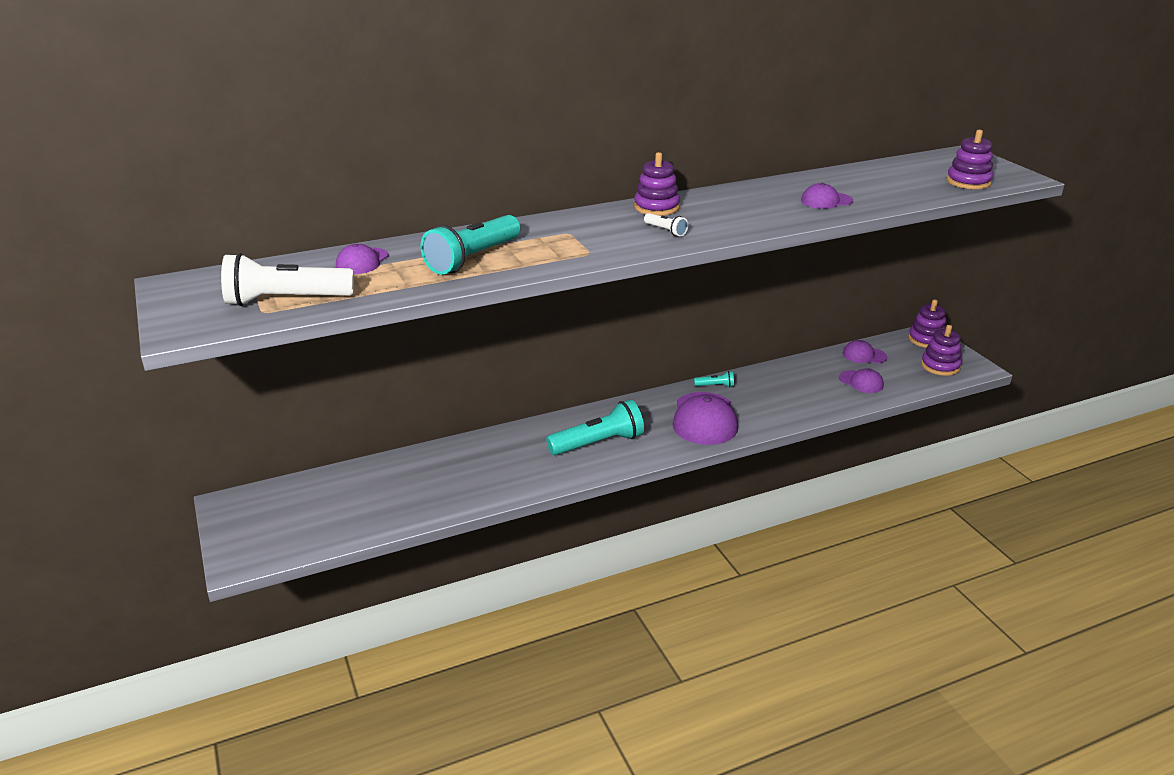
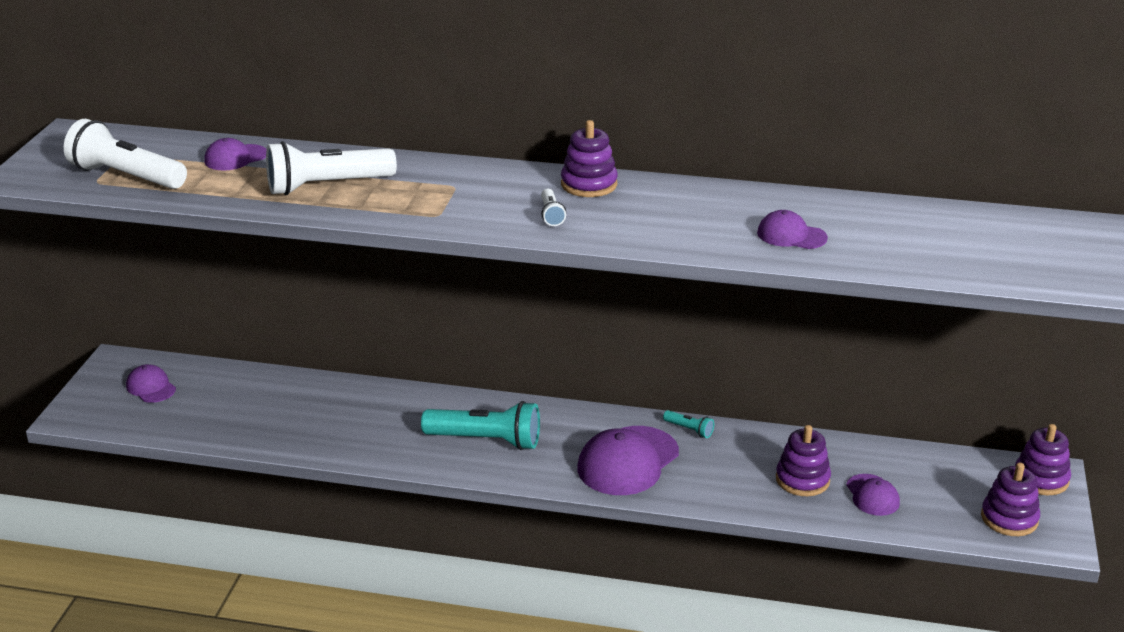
camera: 35 degrees right, 0 degrees up
turquoise flashlight [420,215,521,275] -> white flashlight [266,141,397,195]
purple cap [843,340,887,363] -> purple cap moved to [126,364,176,403]
purple stacking toy [946,129,993,189] -> purple stacking toy moved to [776,425,831,496]

